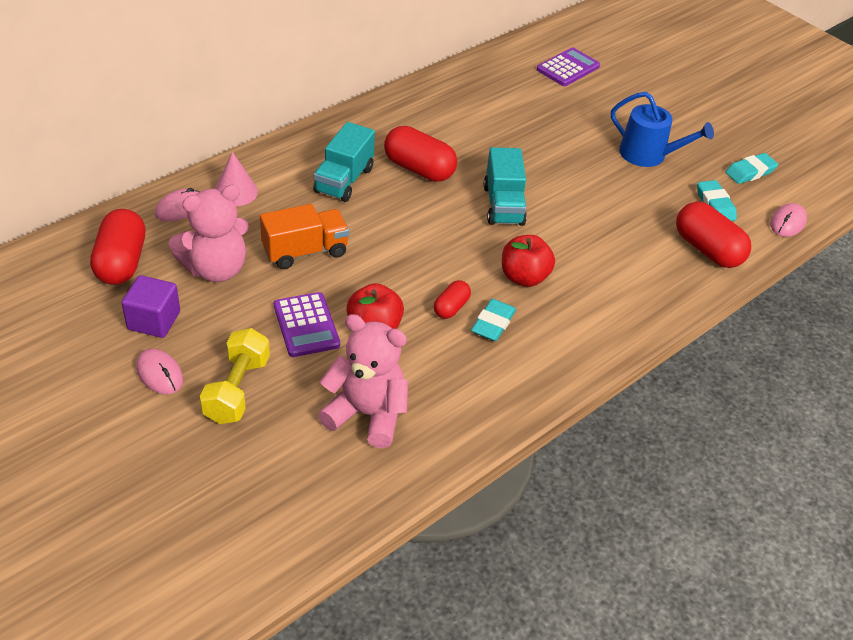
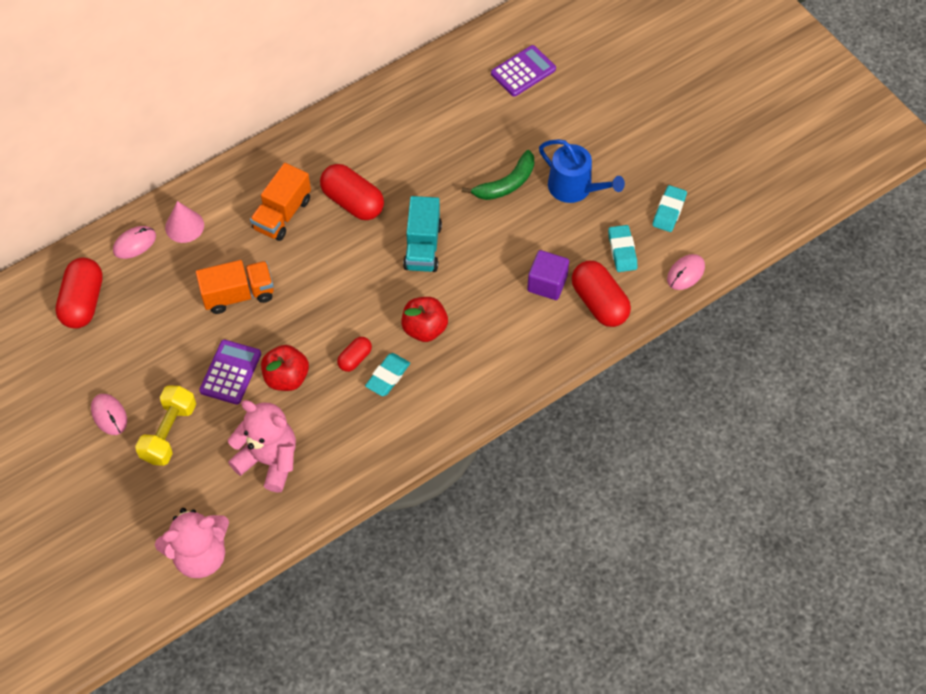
camera: 10 degrees right, 15 degrees up
purple cube [122,275,180,338] -> purple cube moved to [527,250,569,300]
pink teddy bear [169,185,249,282] -> pink teddy bear moved to [155,508,229,578]
purple calculator [274,292,340,357] -> purple calculator turned 150 degrees counterclockwise [199,340,261,405]
turquoise truck [313,122,375,202] -> orange truck [250,163,311,241]
turquoise eraser [725,153,778,184] -> turquoise eraser turned 45 degrees counterclockwise [652,185,687,232]
none -> green banana [462,150,534,200]

